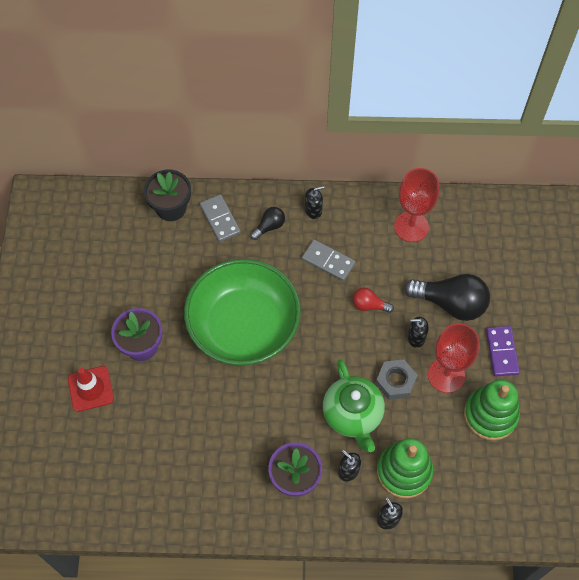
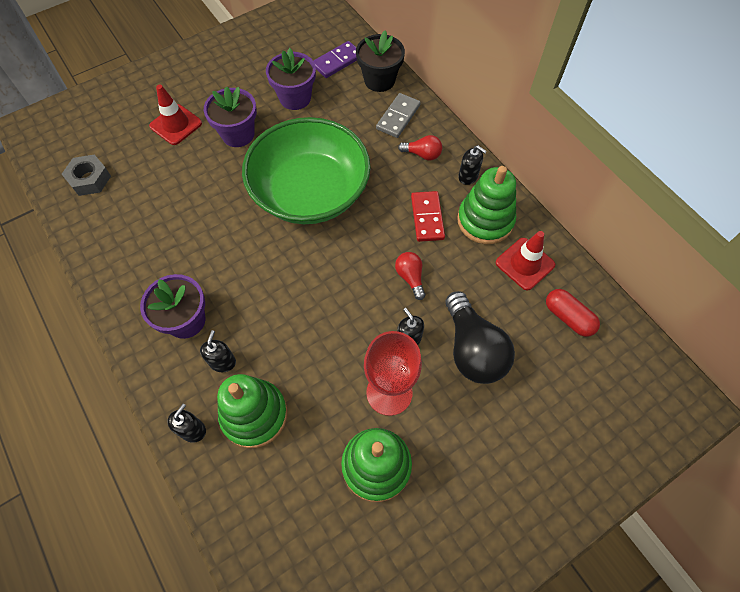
camera: 55 degrees right, 0 degrees up
black light bulb [251,207,285,240] -> red light bulb [398,135,442,160]
grey domino [302,240,355,281] -> red domino [411,191,445,242]
green teapot [323,359,385,452] -> none
grey nut [376,360,417,400] -> grey nut moved to [62,155,111,196]
red goblet [394,168,439,242] -> red traffic cone [496,231,555,290]
purple domino [486,326,520,376] -> purple domino moved to [313,41,357,78]
none -> purple flower pot [266,48,316,110]
none -> green stacking toy [457,166,516,244]
none -> red capsule [546,289,600,337]

